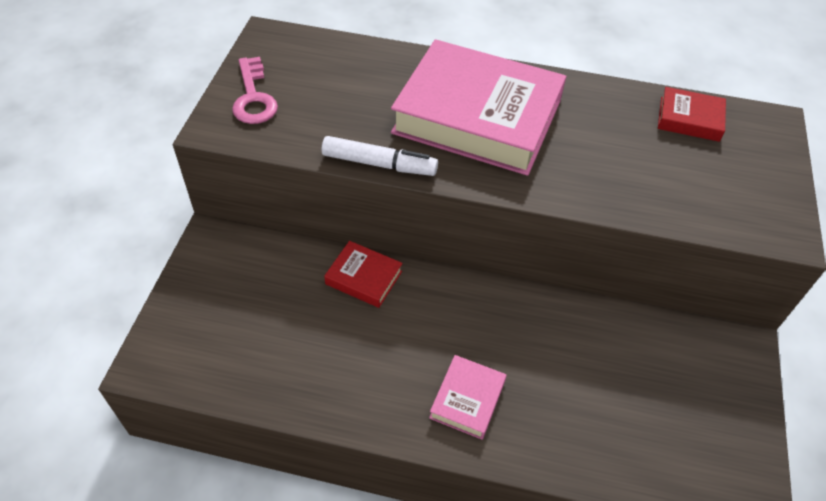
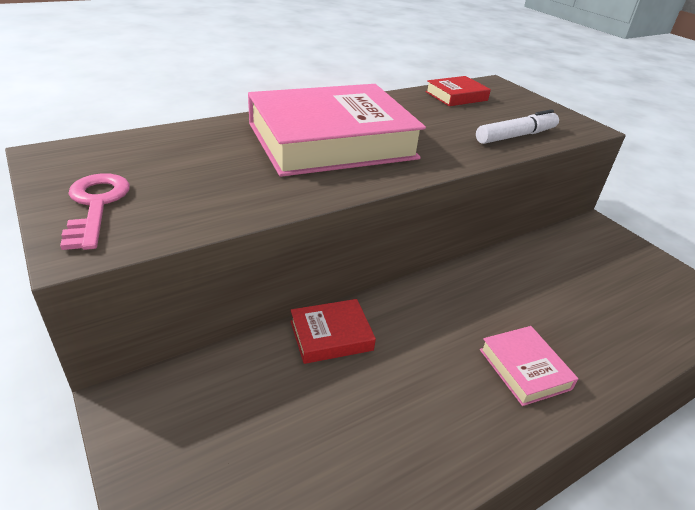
camera: 45 degrees left, 15 degrees down
pink key [232,57,278,124] -> pink key turned 135 degrees counterclockwise [60,173,130,250]
white marker [321,136,438,176] -> white marker moved to [476,109,559,144]

